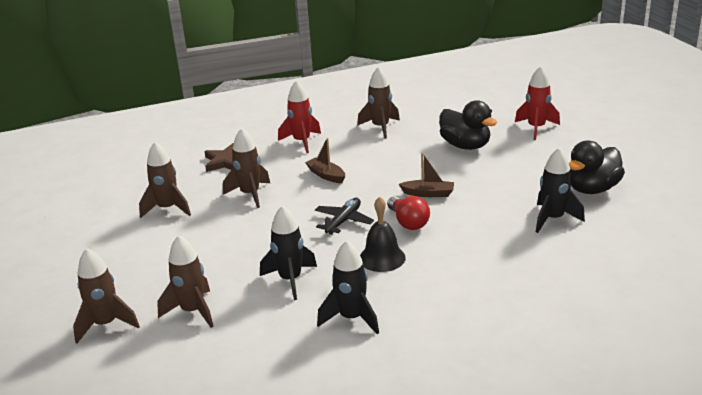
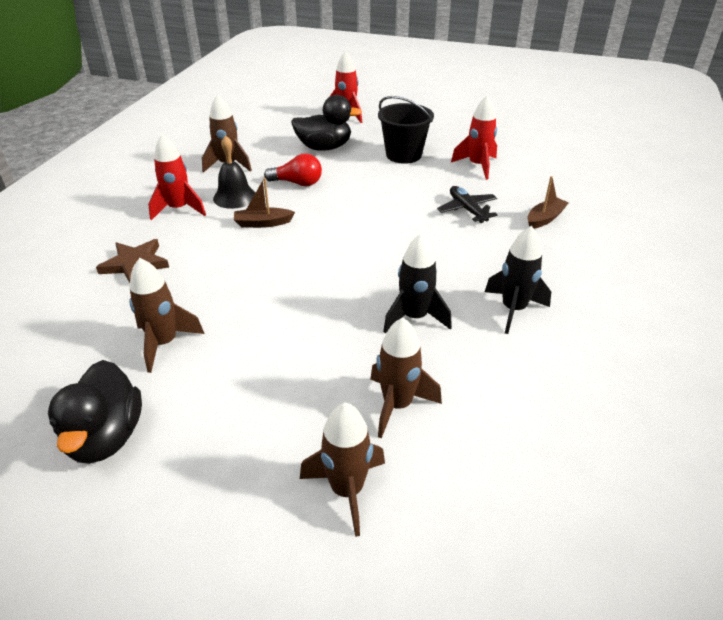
camera: 55 degrees left, 10 degrees up
brown rocket [223,128,270,208] -> none
black plane [315,198,374,234] -> black plane moved to [437,186,497,223]
black bell [360,197,406,272] -> black bell moved to [213,135,255,209]
red light bulb [387,196,430,230] -> red light bulb moved to [264,153,322,187]
brown boat [399,153,454,197] -> brown boat moved to [527,176,569,229]
black rocket [536,148,585,233] -> red rocket [451,95,497,180]
black duck [569,141,625,194] -> black duck moved to [48,360,142,464]
none -> black bucket [378,96,434,164]

